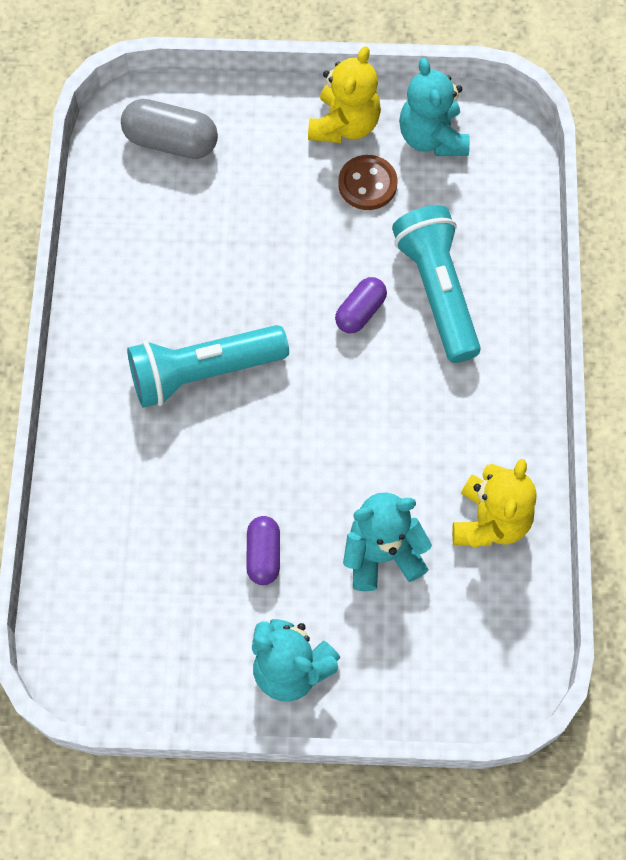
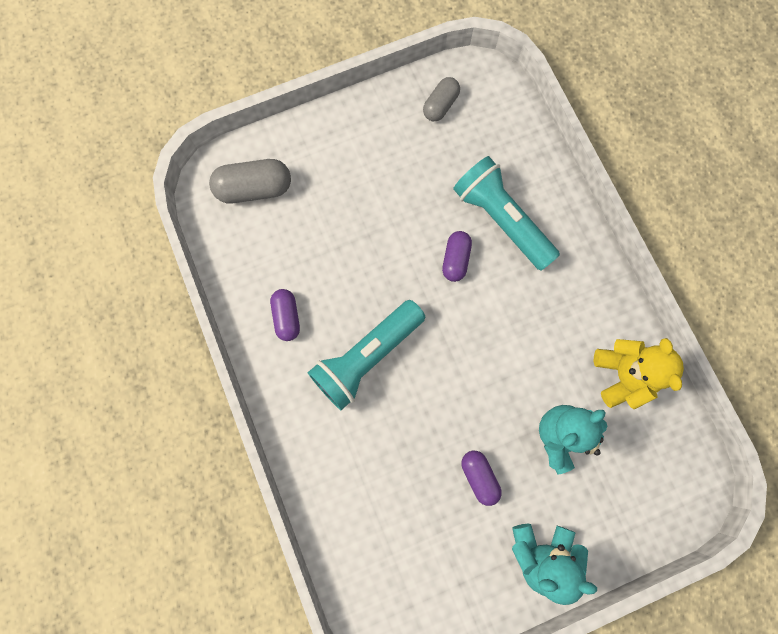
camera: 25 degrees left, 10 degrees up
yellow teddy bear [308,46,381,143] -> none
brown button [338,155,397,210] -> none
turquoise teddy bear [399,58,470,156] -> grey capsule [423,77,460,121]
none -> purple capsule [270,289,300,341]

